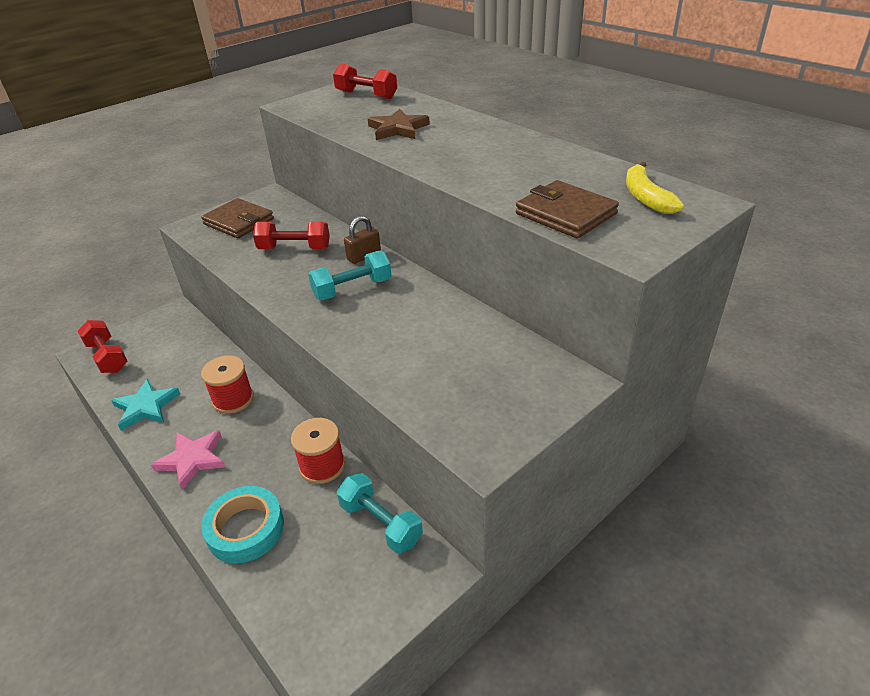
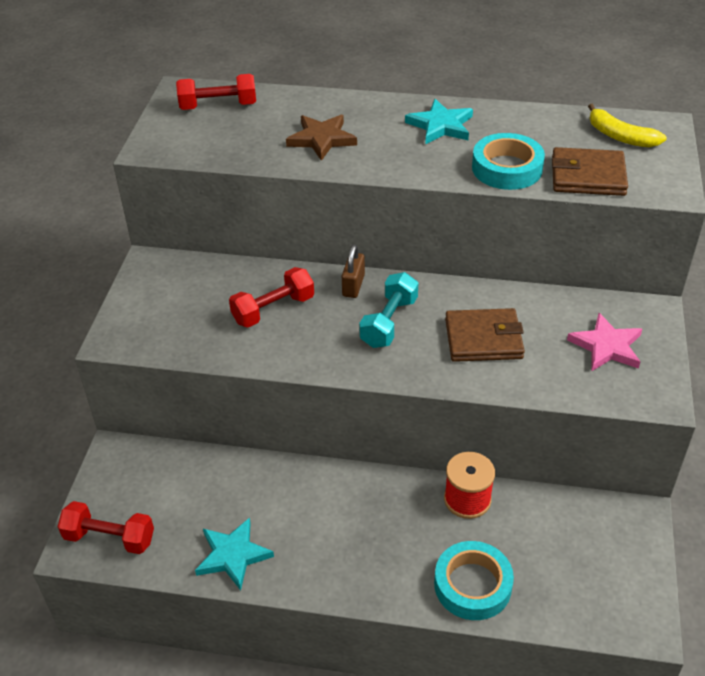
camera: 40 degrees left, 5 degrees up
pink star [151,430,225,490] -> pink star moved to [567,313,642,371]
brown wallet [201,198,274,238] -> brown wallet moved to [445,308,525,362]
red spool [201,355,254,414] -> none
turquoise dumbbell [337,473,423,554] -> none
none -> turquoise star [405,99,473,144]
none -> turquoise tape [472,133,545,190]

